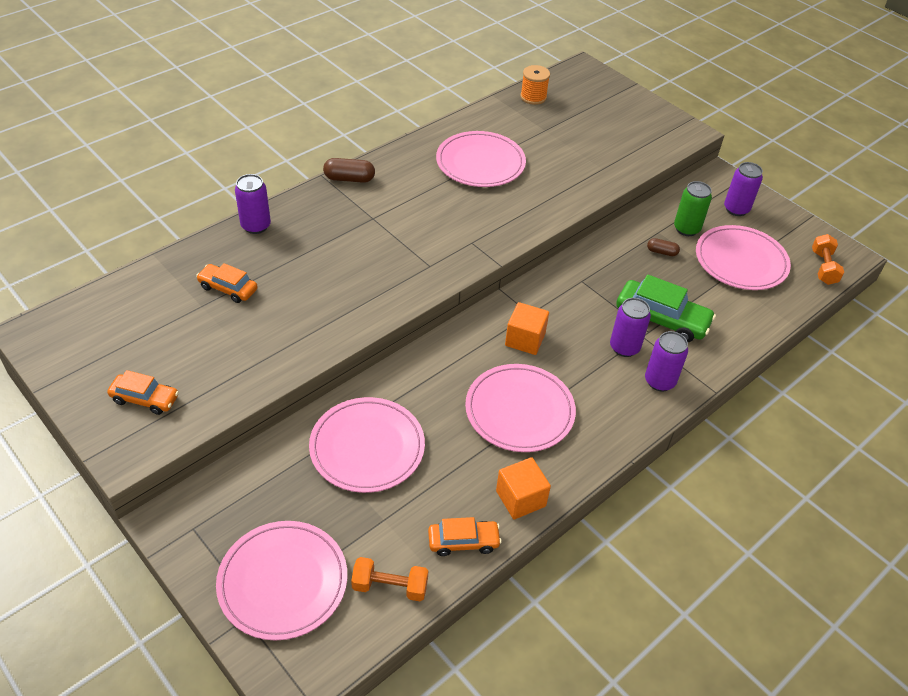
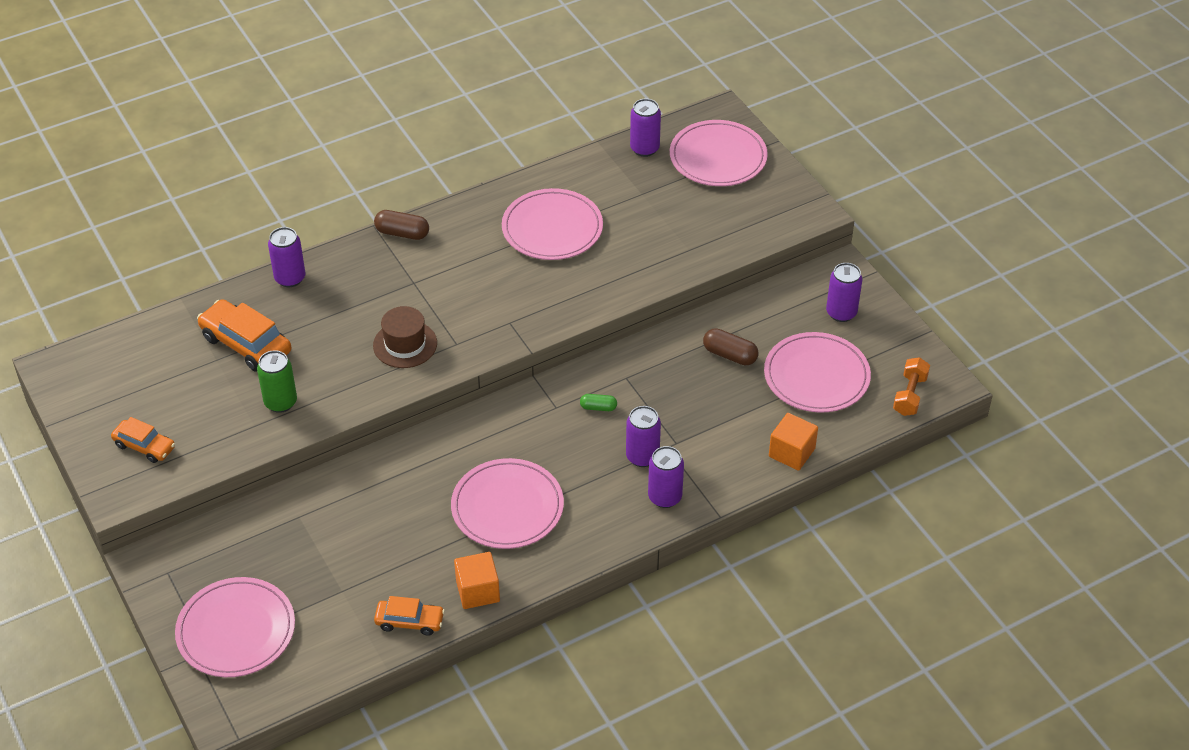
camera: 15 degrees right, 0 degrees up
orange car [196,263,258,303] -> orange car [197,299,292,372], size x1.64
pink plate [309,397,425,493] -> pink plate moved to [670,120,768,186]
orange dumbbell [351,557,428,601] -> none
orange cube [505,302,549,355] -> orange cube moved to [769,413,818,471]
orange spool [520,65,550,105] -> purple can [630,99,661,157]
green car [616,274,716,342] -> none
brown capsule [647,238,680,256] -> brown capsule [703,328,758,365], size x1.60
green can [674,181,712,236] -> green can moved to [257,350,297,413]
none -> brown hat [373,306,437,368]
none -> green capsule [580,394,617,411]

